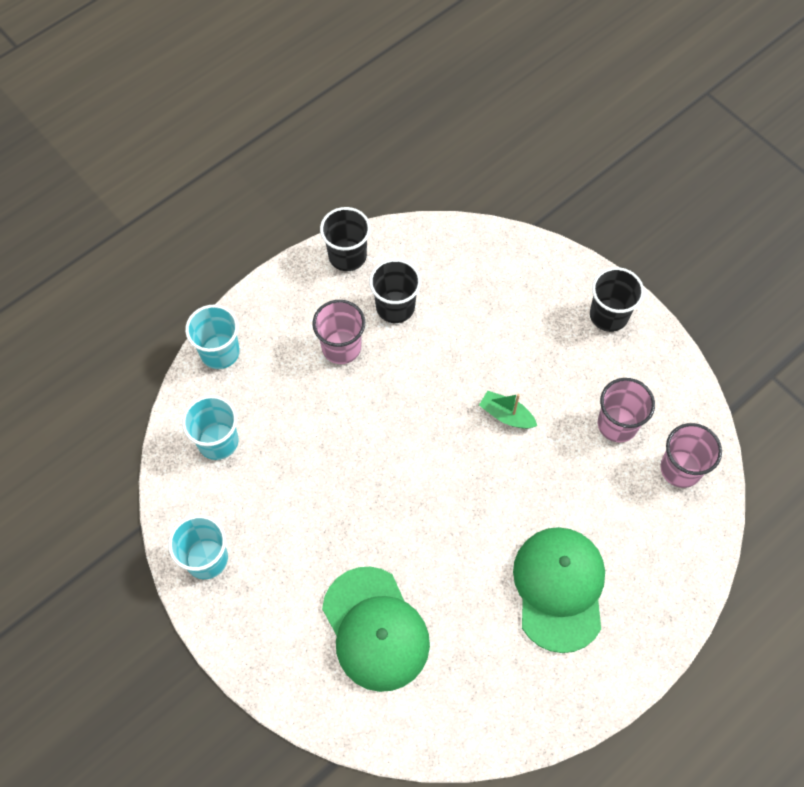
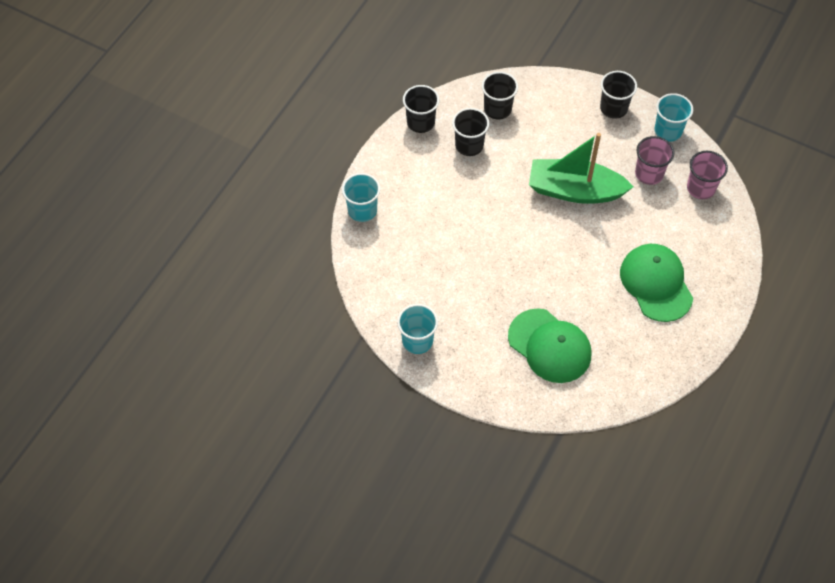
camera: 20 degrees left, 5 degrees down
turquoise cup [182,395,238,460] -> turquoise cup moved to [654,93,693,141]
pink cup [312,300,365,364] -> none
green boat [479,391,537,429] -> green boat [529,133,633,204], size x2.36
none -> black cup [482,72,518,120]

